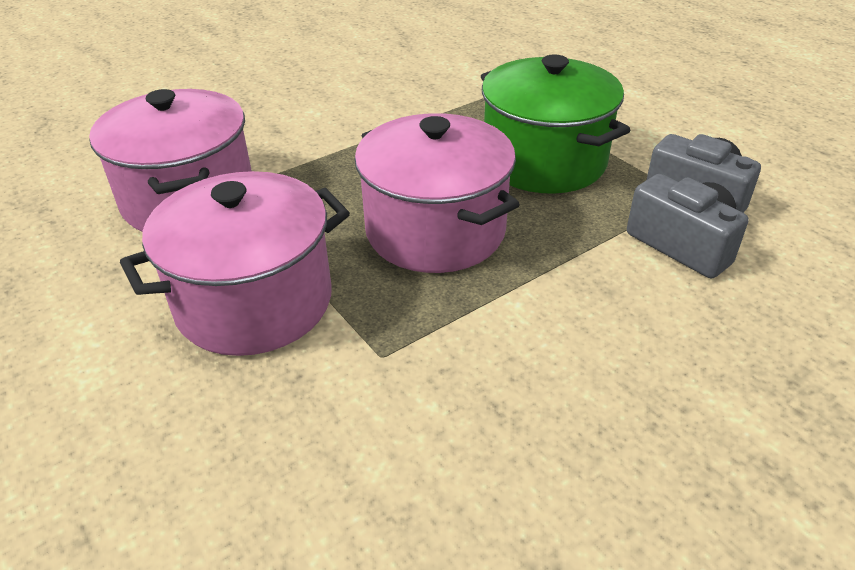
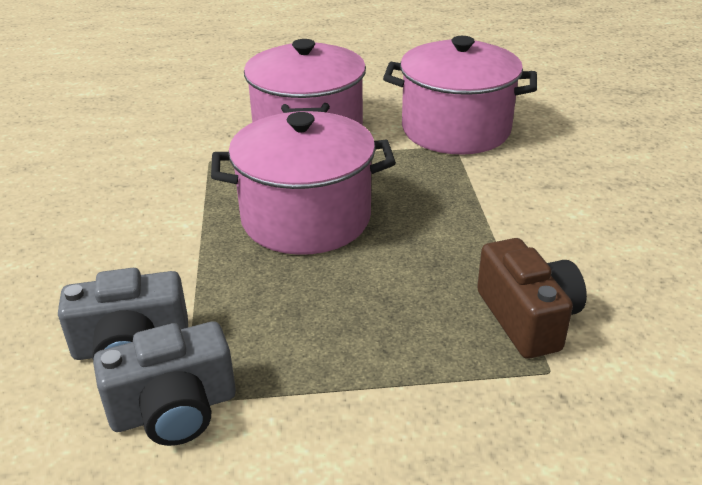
camera: 120 degrees right, 5 degrees down
green pot [481,55,630,194] -> none
none -> brown camera [477,238,587,359]

